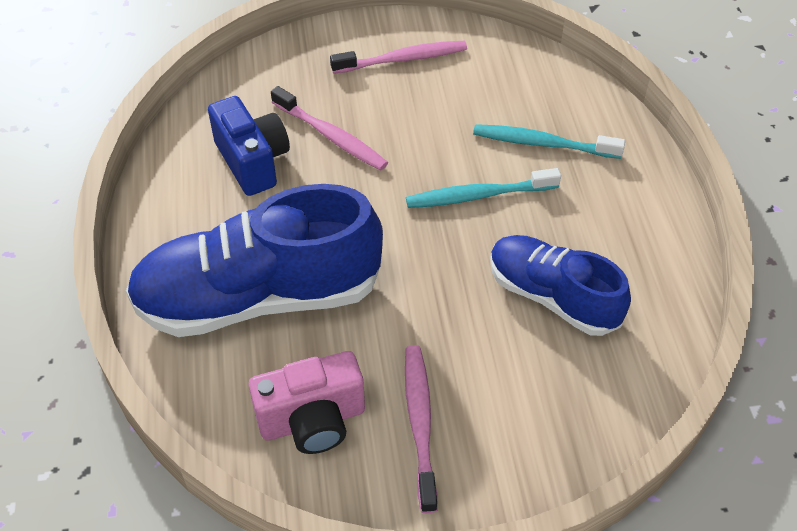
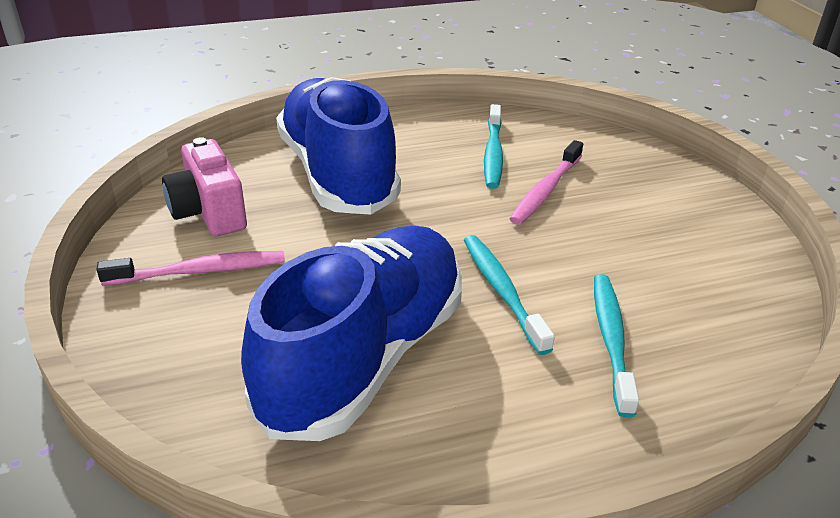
camera: 80 degrees right, 15 degrees down
blue camera [208,96,290,196] -> turquoise toothbrush [484,104,503,189]
pink toothbrush [330,41,467,74] -> none
blue shoe [490,235,631,336] -> blue shoe [241,226,462,441], size x1.64

